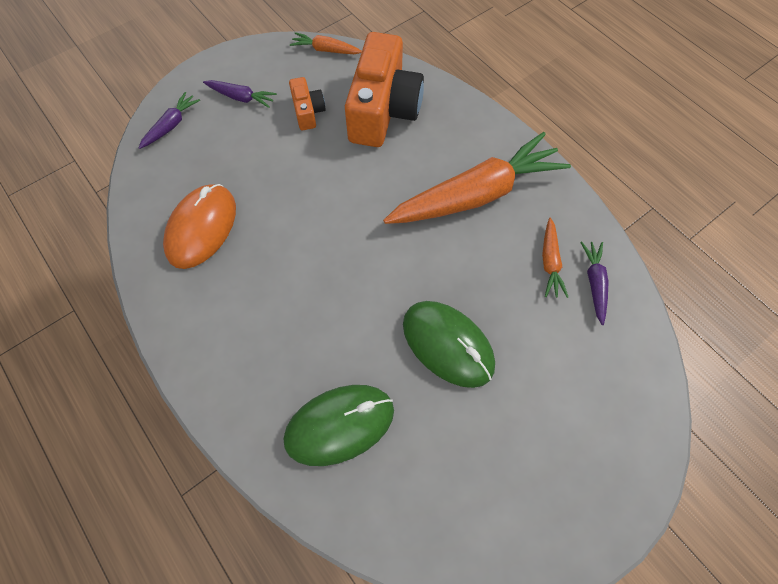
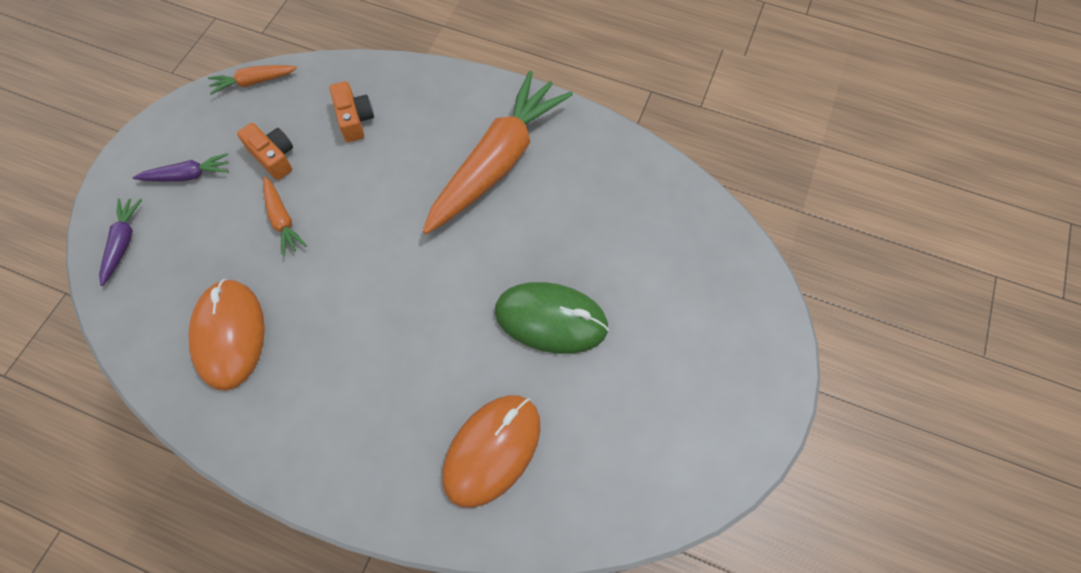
camera: 30 degrees left, 0 degrees up
green mouse [283,385,394,466] -> orange mouse [442,395,540,508]
orange camera [345,32,424,147] -> orange camera [330,81,374,142], size x0.47
orange carrot [542,218,568,298] -> orange carrot moved to [263,176,307,256]
purple carrot [580,242,609,325] -> none

